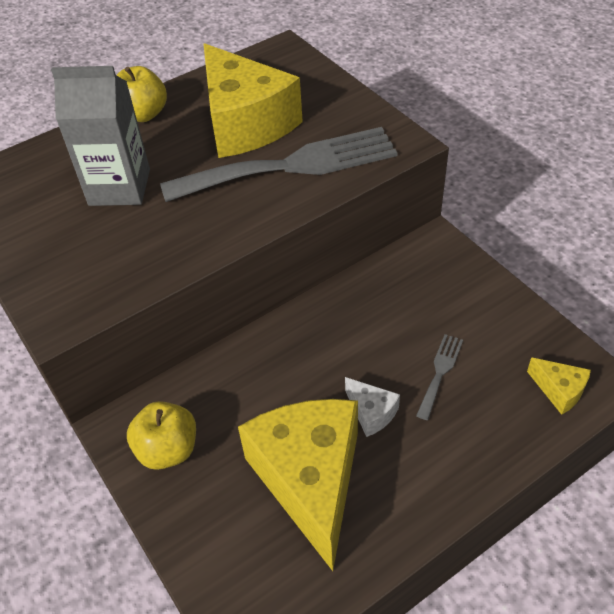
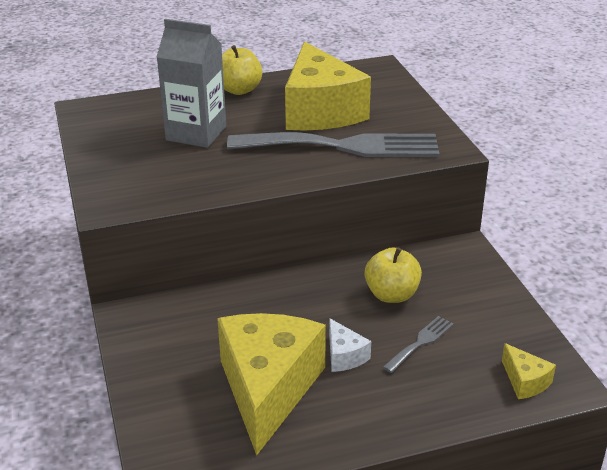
camera: 15 degrees right, 15 degrees down
yellow apple [127,401,196,470] -> yellow apple moved to [364,247,422,303]

